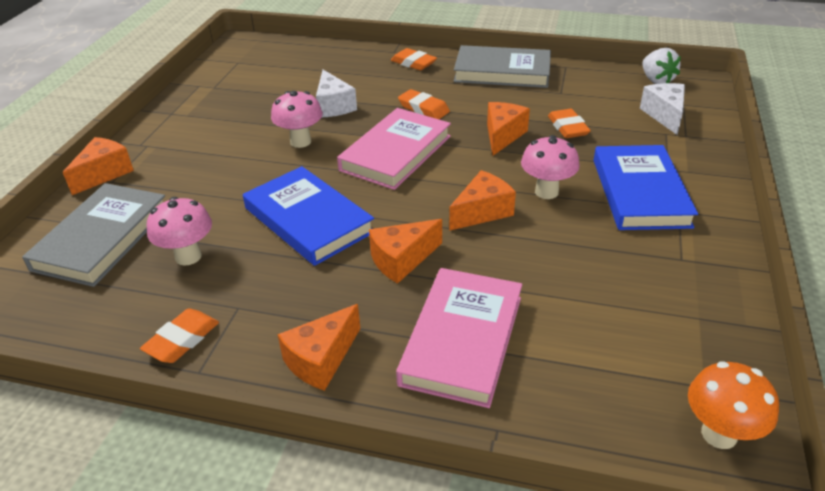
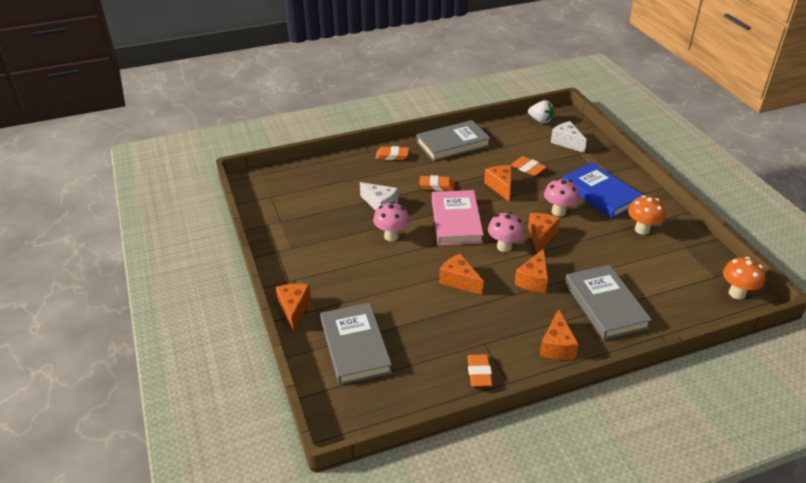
camera: 35 degrees left, 0 degrees up
pink mushroom [147,197,212,266] -> pink mushroom moved to [488,212,525,252]
blue book [243,166,374,266] -> orange cheese [439,254,484,295]
pink book [396,268,522,408] -> grey book [565,265,652,340]
none -> orange mushroom [628,195,665,235]

